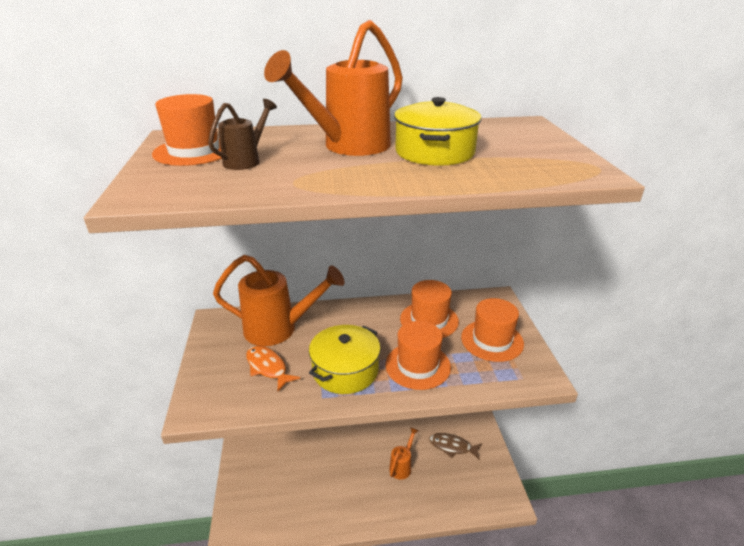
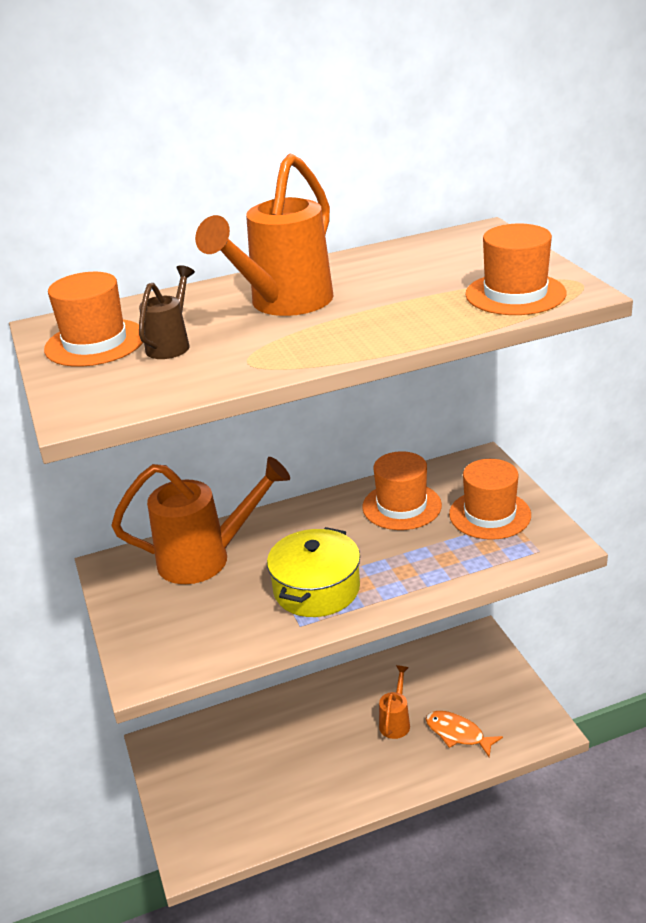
camera: 10 degrees left, 0 degrees up
orange fish [246,345,301,391] -> orange fish moved to [426,711,503,757]
orange hat [385,321,451,390] -> orange hat moved to [465,224,567,315]
yellow pot [394,97,482,166] -> none
brown fish [430,433,482,460] -> none

